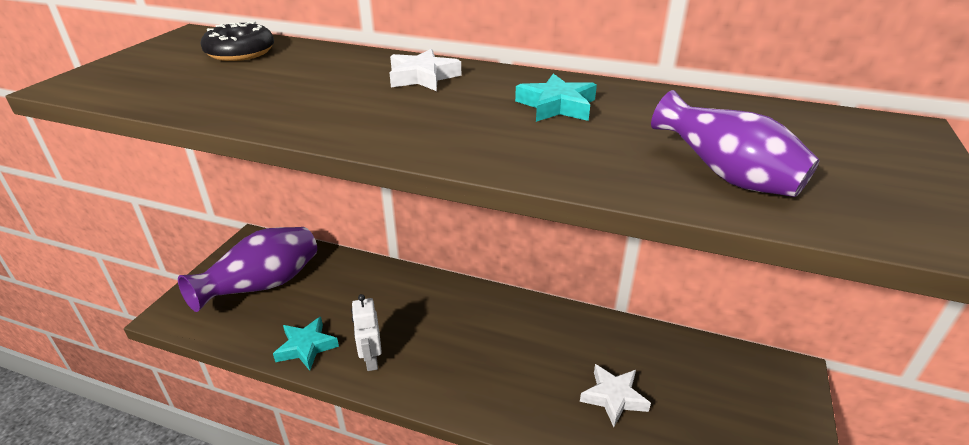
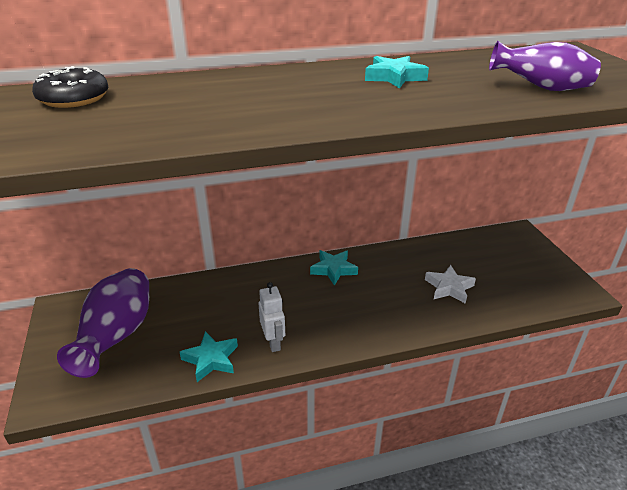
camera: 35 degrees left, 0 degrees up
white robot [351,294,382,371] -> white robot turned 150 degrees counterclockwise [258,282,285,352]
white star [390,49,461,91] -> none
none -> turquoise star [310,250,358,286]

